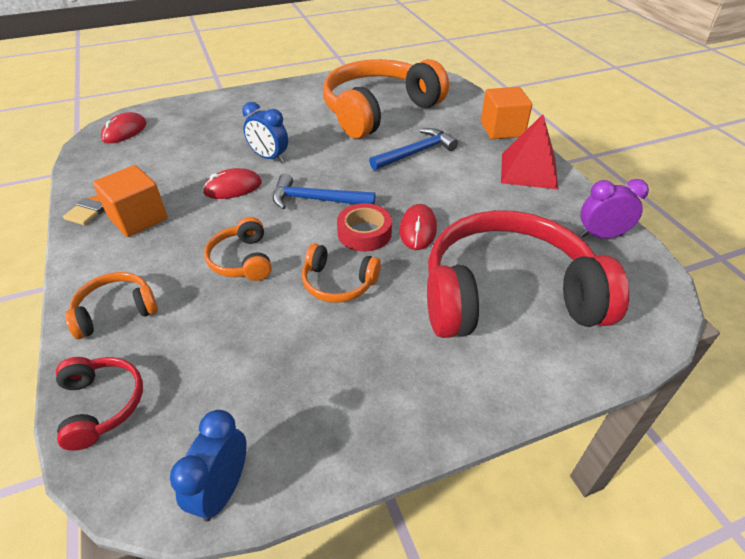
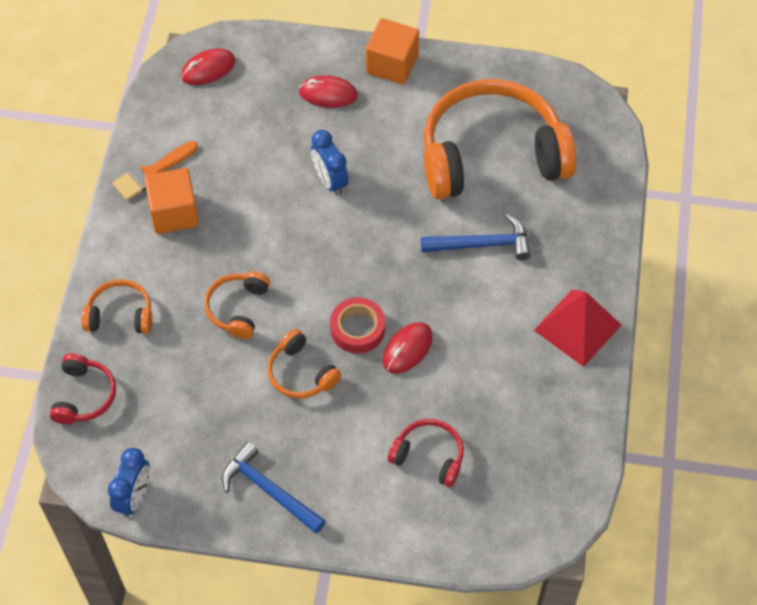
camera: 30 degrees right, 15 degrees up
blue clock [170,410,247,522] -> blue clock turned 150 degrees clockwise [108,448,150,518]
red mouse [203,168,262,199] -> red mouse moved to [299,75,358,108]
blue hammer [273,174,375,209] -> blue hammer moved to [222,441,326,534]
red headphones [427,210,629,338] -> red headphones [388,419,464,487], size x0.44
orange cube [481,87,532,139] -> orange cube moved to [366,18,419,85]
purple clock [580,179,649,239] -> none

